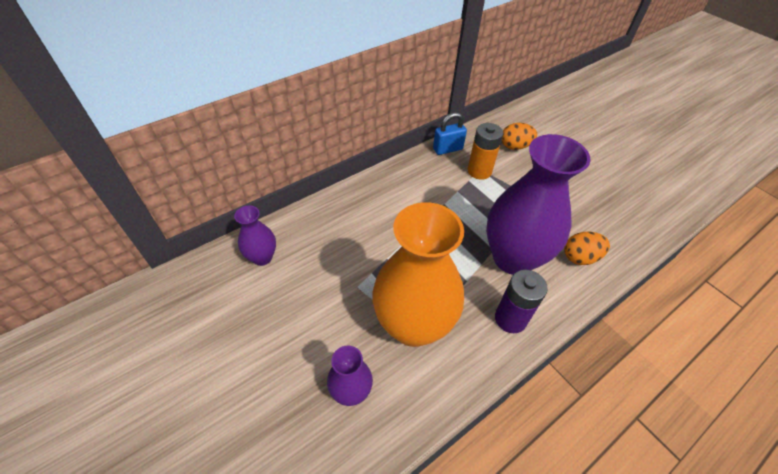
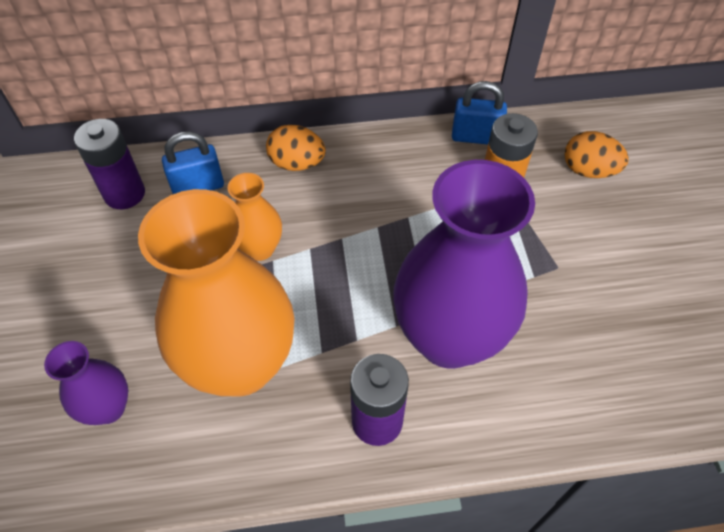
camera: 30 degrees right, 5 degrees up
purple vase [234,205,276,266] -> purple battery [74,119,145,209]
orange egg [564,232,610,265] -> orange egg moved to [266,125,326,171]
none -> blue padlock [162,131,224,194]
none -> orange vase [228,173,282,261]

